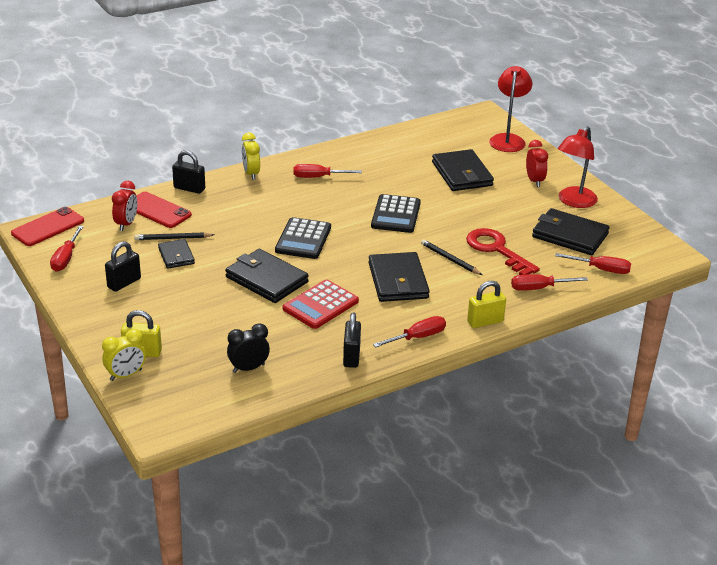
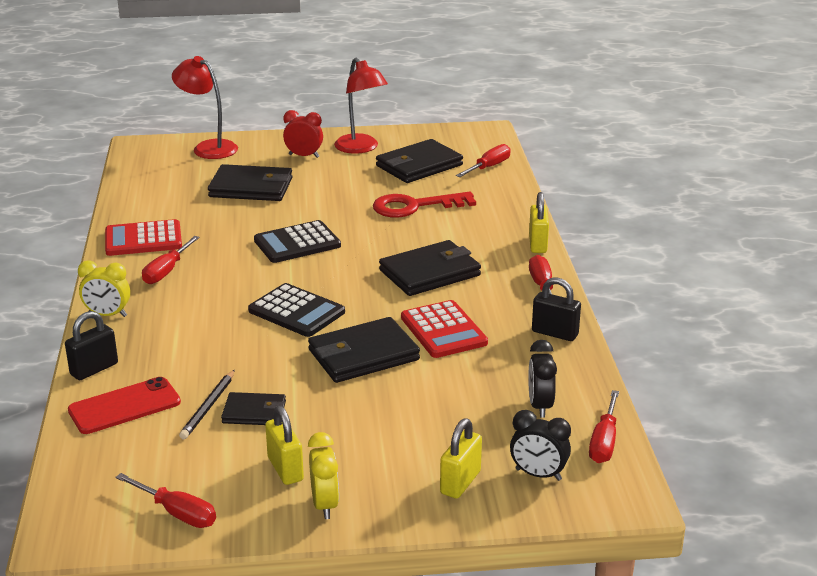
camera: 65 degrees left, 5 degrees down
red phone [11,207,84,246] -> none
yellow clock [102,329,146,381] -> yellow clock moved to [308,432,339,519]
black padlock [105,241,141,292] -> yellow padlock [265,405,304,485]
red clock [112,181,137,231] -> none
black wallet [368,252,430,302] -> black wallet turned 45 degrees counterclockwise [379,240,481,296]
black calculator [371,194,421,233] -> black calculator turned 120 degrees clockwise [254,220,341,263]
black pencil [421,239,482,275] -> none
red screwdriver [511,274,588,291] -> red screwdriver moved to [589,390,619,463]
none -> red calculator [105,219,182,256]
none -> black clock [510,410,571,481]

